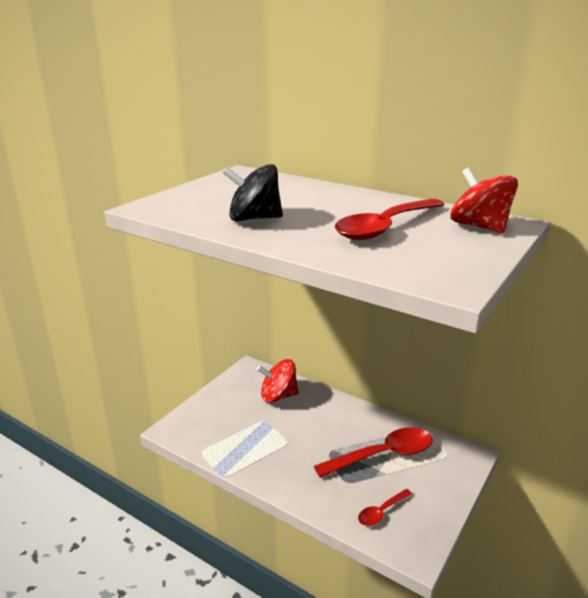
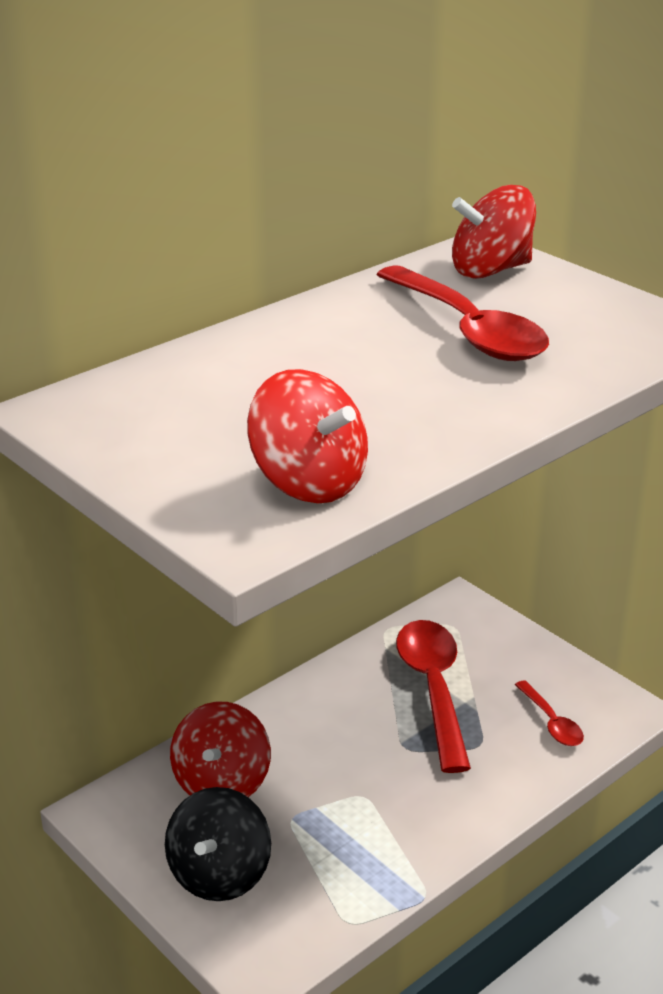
camera: 75 degrees left, 5 degrees up
black spinning top [223,164,283,221] -> black spinning top moved to [165,787,271,901]
none -> red spinning top [247,369,368,503]

